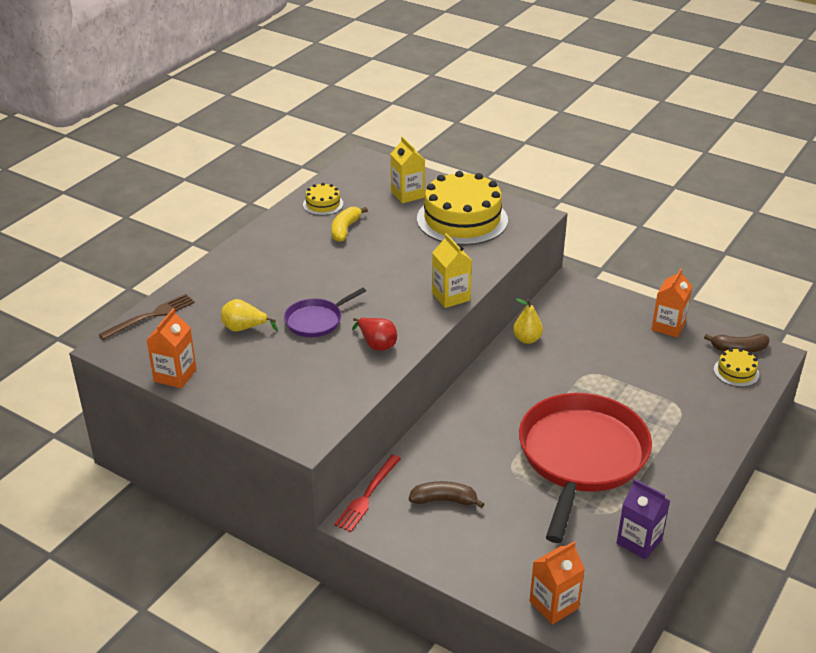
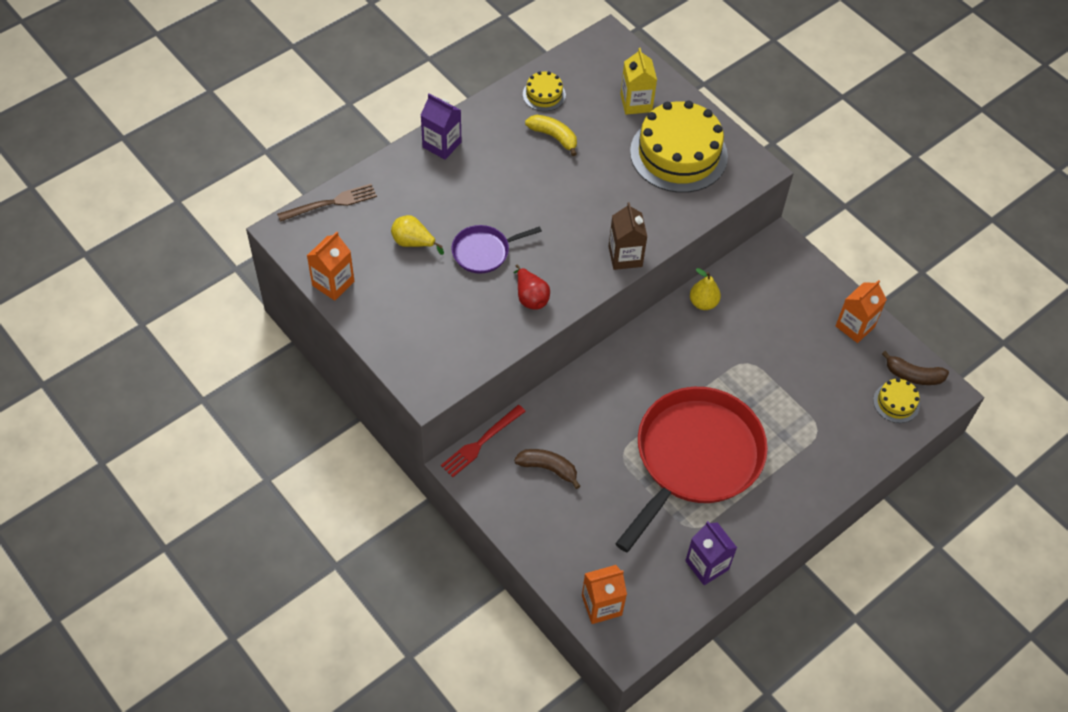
camera: 15 degrees right, 20 degrees up
yellow banana [331,207,368,242] -> yellow banana turned 90 degrees clockwise [525,115,577,156]
yellow carton [432,233,472,308] -> brown carton [608,202,647,270]
none -> purple carton [421,94,461,160]

